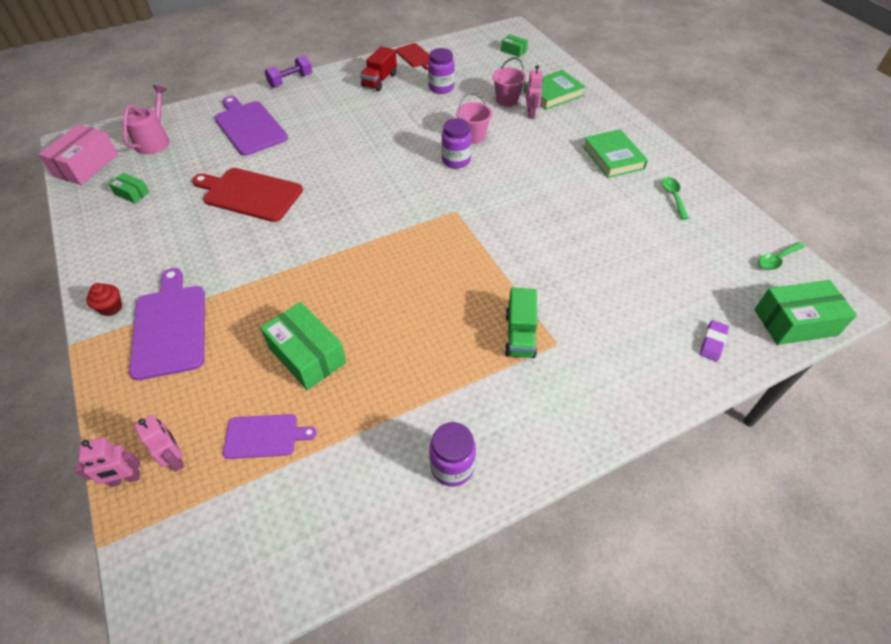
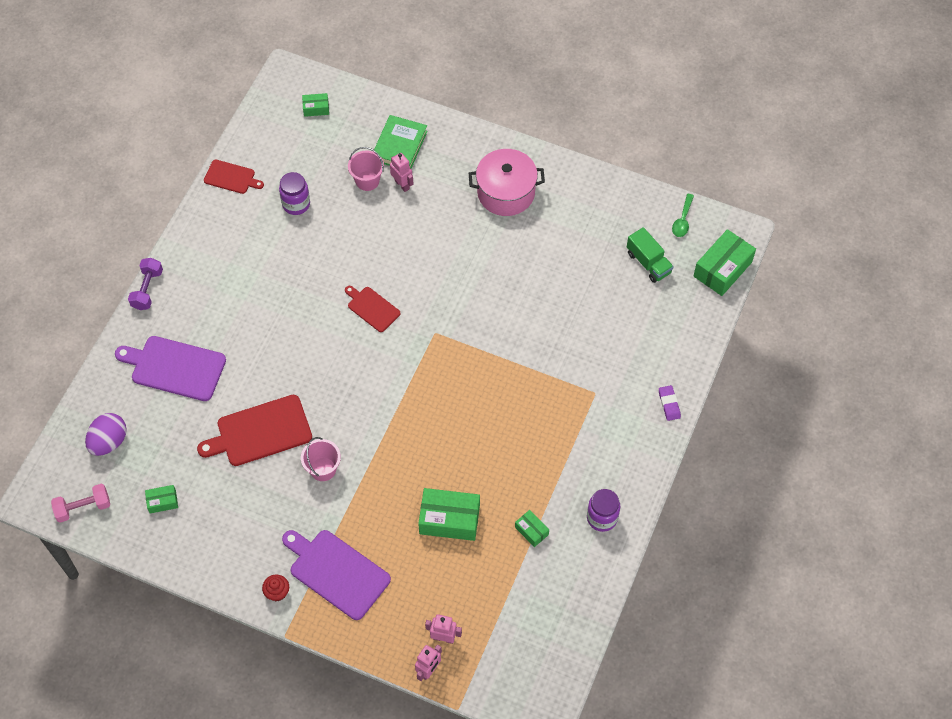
camera: 40 degrees left, 10 degrees up
pink box [38,124,118,185] -> pink dumbbell [51,484,110,523]
pink watering can [123,85,170,154] -> purple egg [85,413,127,456]
purple cutting board [223,414,317,459] -> none
red truck [360,46,397,91] -> none
purple jar [441,118,472,169] -> none
pink bucket [456,92,493,144] -> pink bucket moved to [301,437,341,481]
green truck [505,288,537,358] -> green truck moved to [627,227,674,283]
green book [582,129,648,178] -> pink pot [469,149,545,216]
green spoon [662,177,689,220] -> none
purple eraser [700,320,729,362] -> purple eraser moved to [659,385,681,421]
none -> red cutting board [345,286,400,332]
none -> green box [515,510,549,547]

